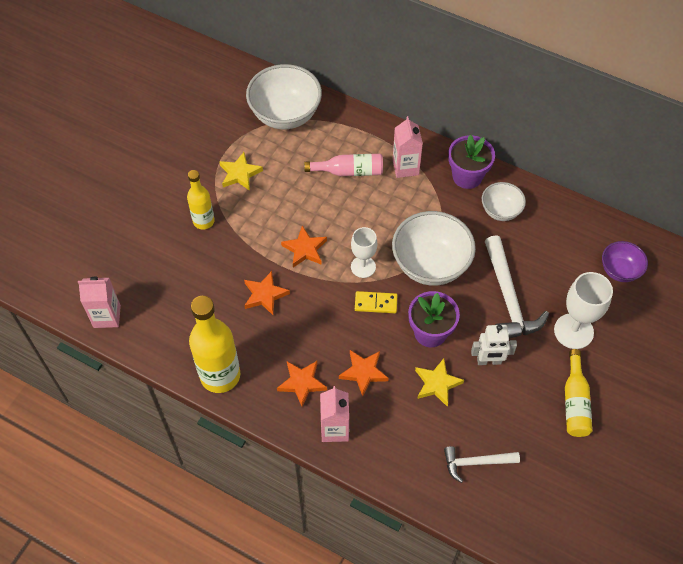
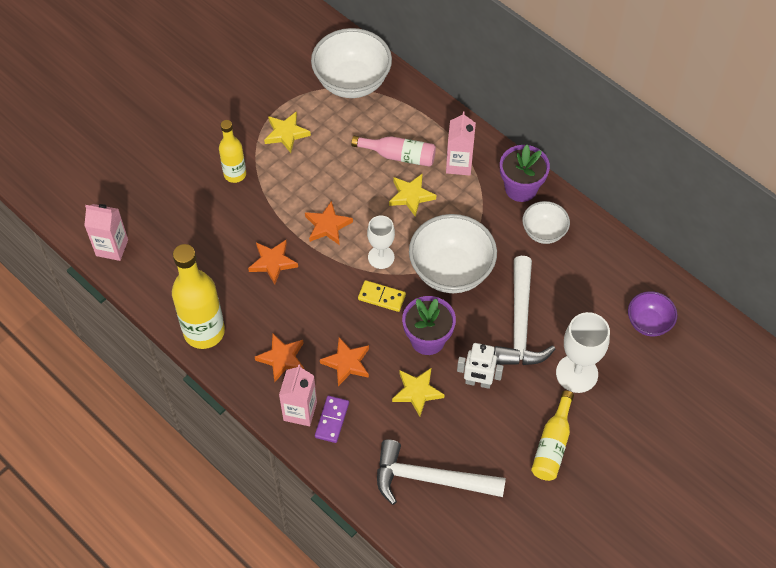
camera: 15 degrees right, 0 degrees up
white hammer [444,446,520,483] -> white hammer [377,439,506,505], size x1.68
none -> purple domino [315,396,349,443]
none -> yellow star [389,173,436,217]

